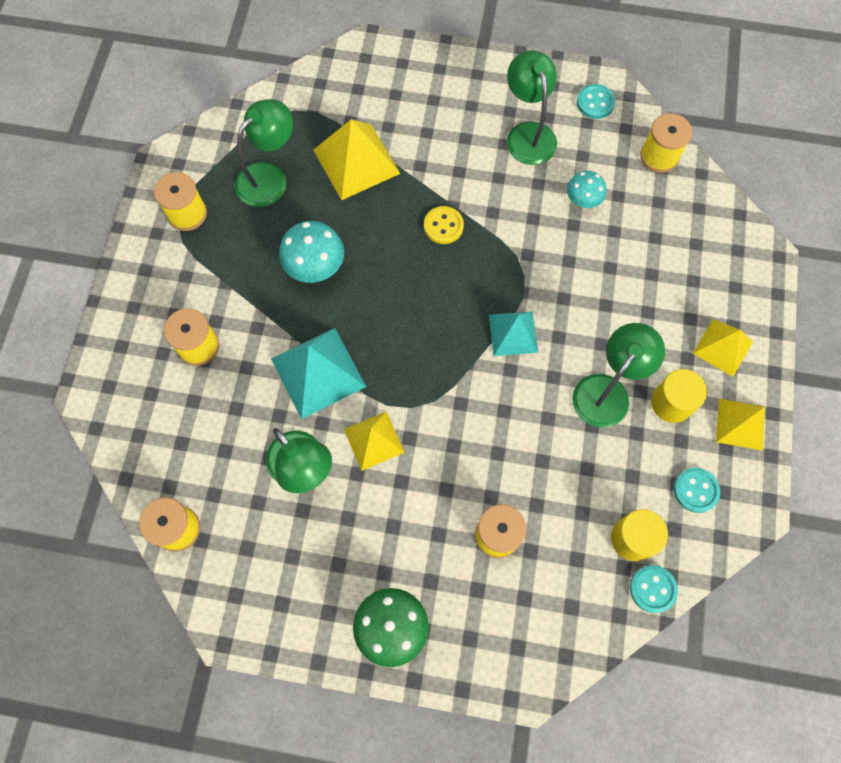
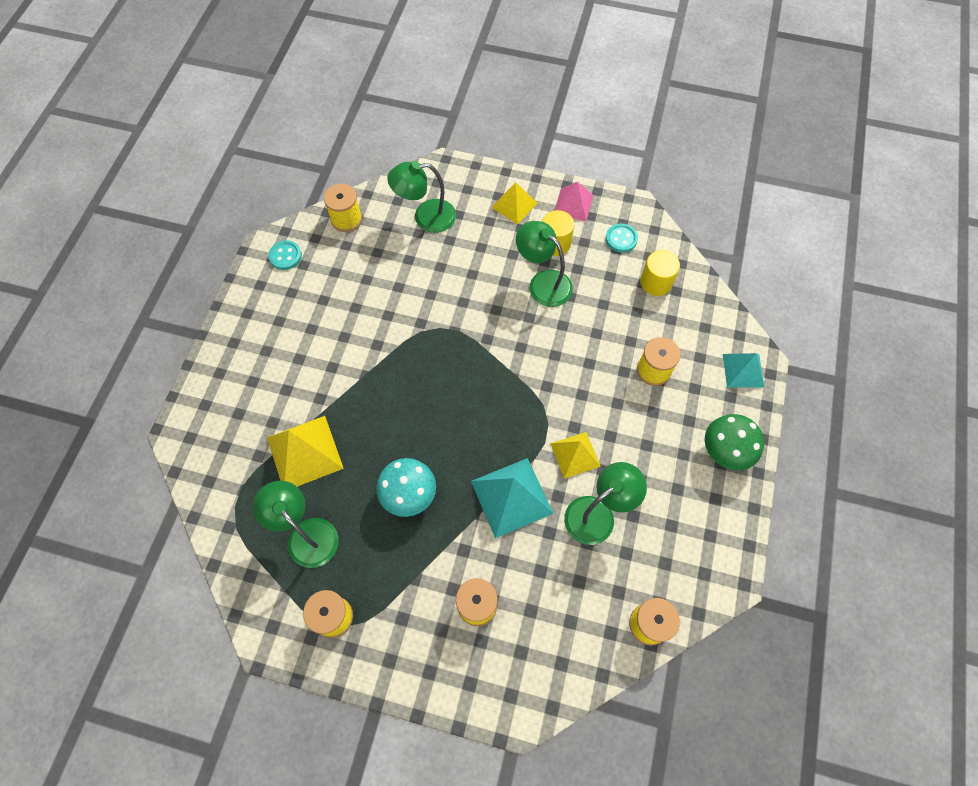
camera: 85 degrees left, 5 degrees down
yellow button [424,206,464,244] -> none
turquoise pyramid [489,311,538,356] -> turquoise pyramid moved to [723,353,765,388]
green lamp [507,50,557,165] -> green lamp moved to [387,161,456,233]
turquoise mushroom [567,171,607,208] -> none
turquoise button [630,565,678,613] -> none
yellow pyramid [716,399,765,450] -> pink pyramid [555,182,593,221]

